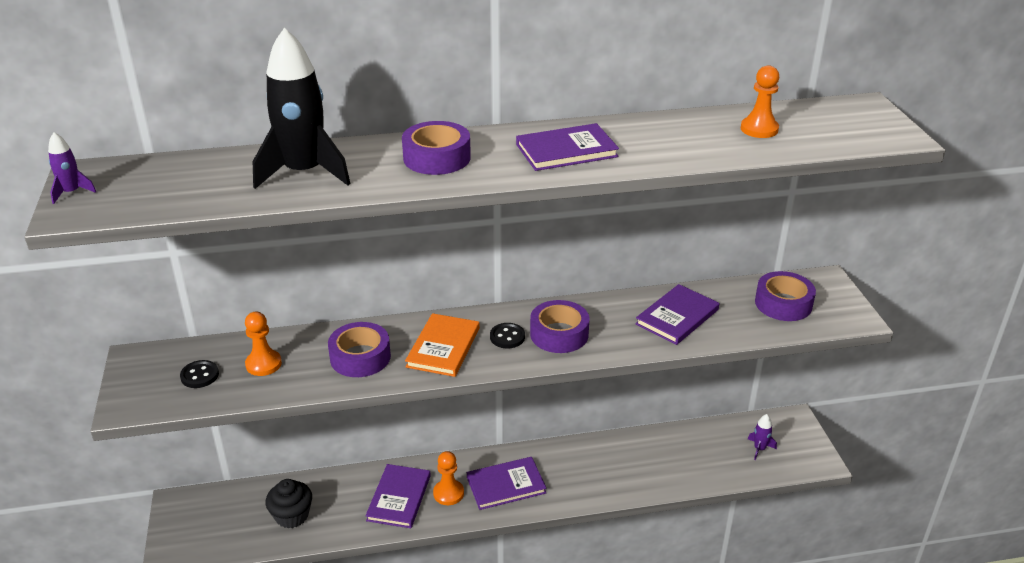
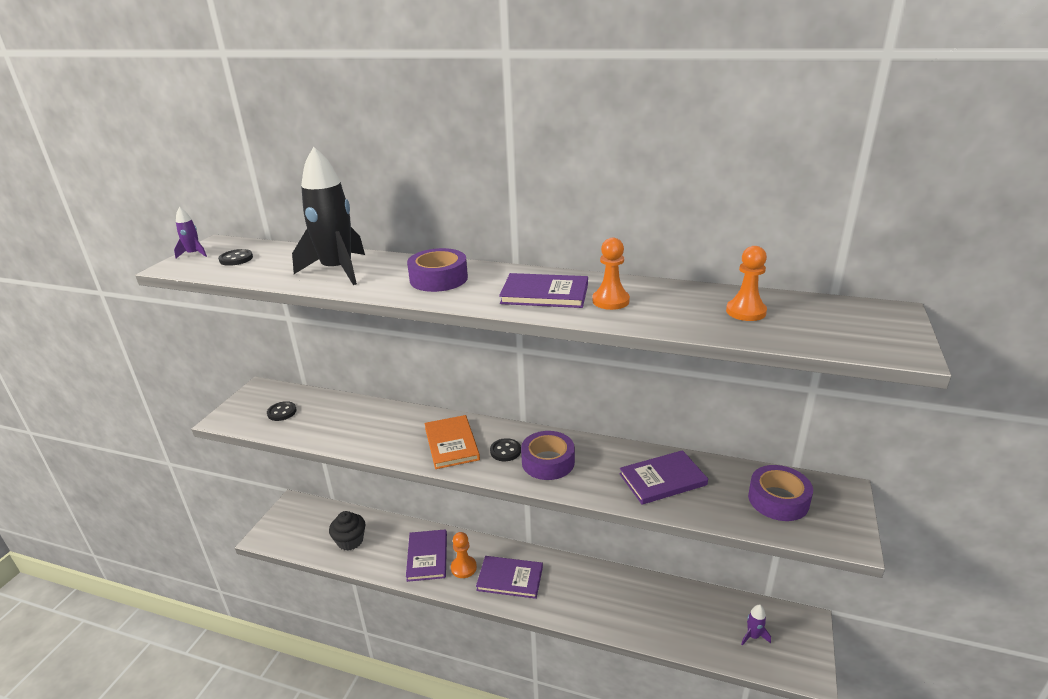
camera: 30 degrees right, 5 degrees down
orange pawn [245,312,282,376] -> orange pawn moved to [592,238,630,310]
purple tape [328,322,391,377] -> none
purple book [365,464,431,528] -> purple book turned 45 degrees counterclockwise [406,529,447,582]
orange book [405,313,480,377] -> orange book turned 60 degrees counterclockwise [424,415,480,469]
none -> black button [218,249,253,266]

